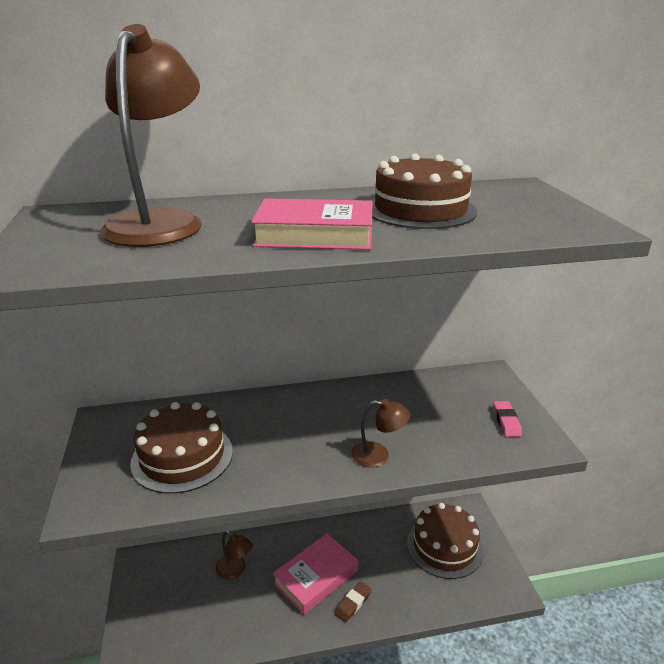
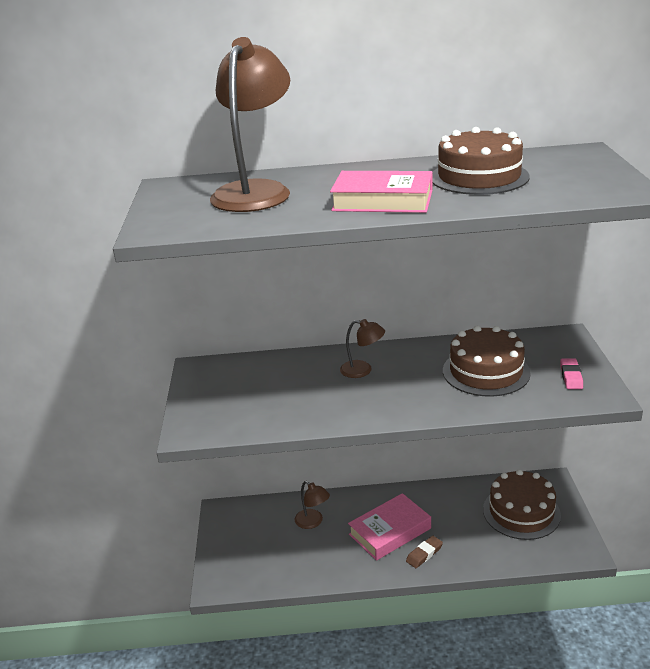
camera: 10 degrees right, 0 degrees up
brown cake [130,402,233,494] -> brown cake moved to [443,325,531,397]
brown lamp [351,399,410,467] -> brown lamp moved to [340,319,385,378]

